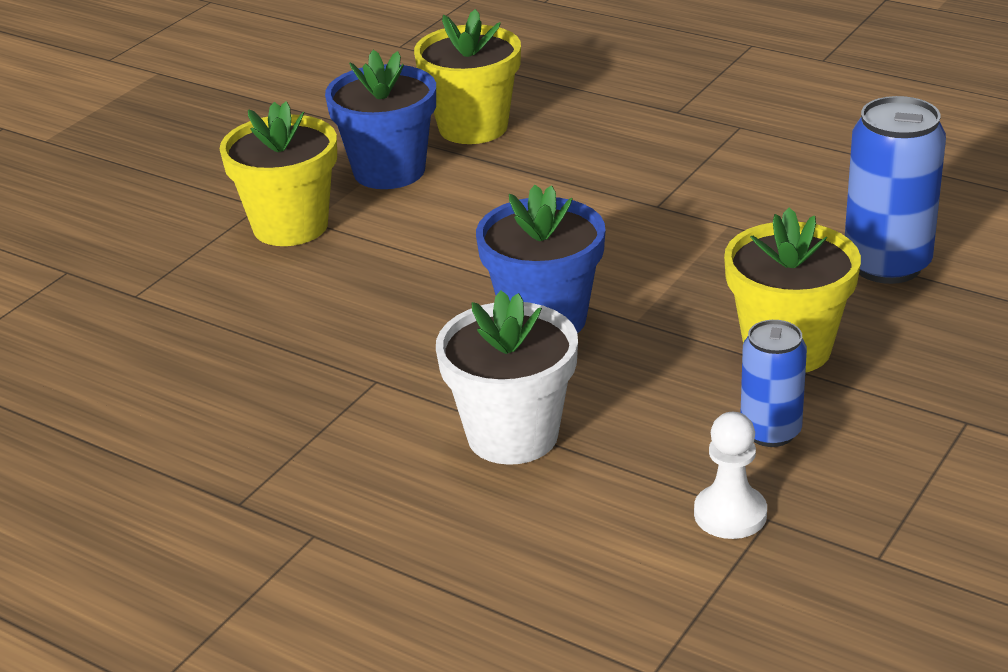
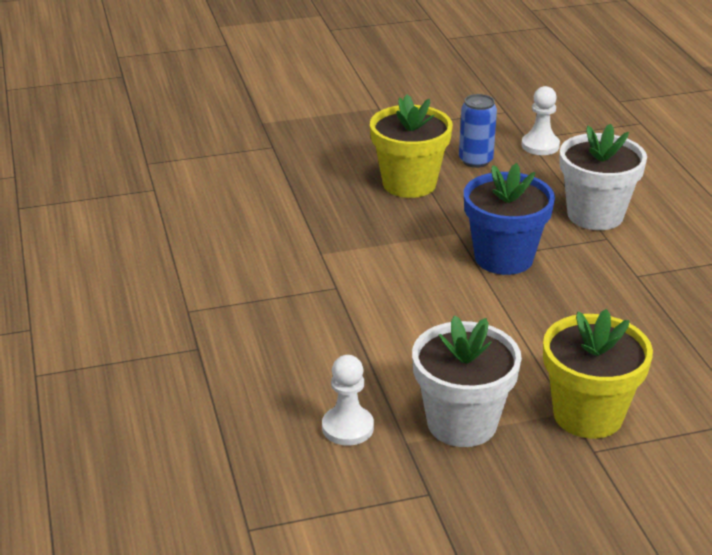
camera: 140 degrees left, 0 degrees up
blue flower pot [325,50,436,189] -> white flower pot [412,316,522,447]
yellow flower pot [414,9,521,144] -> white pawn [322,355,374,446]
blue can [845,96,946,284] -> none

